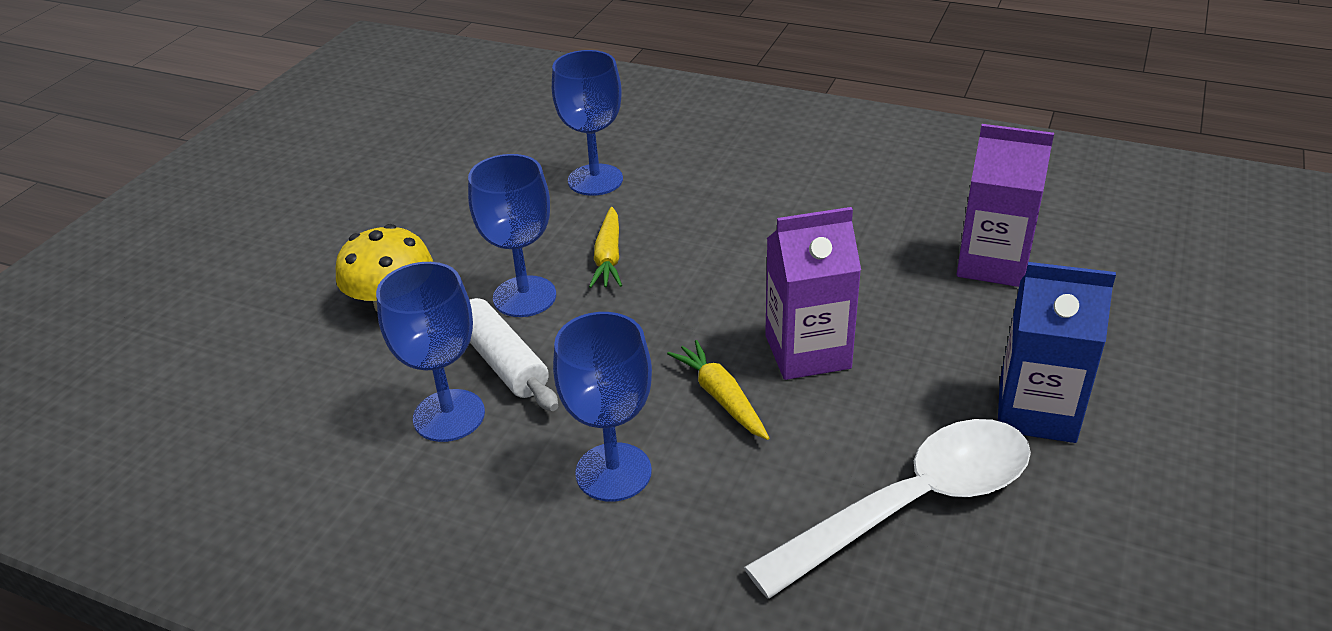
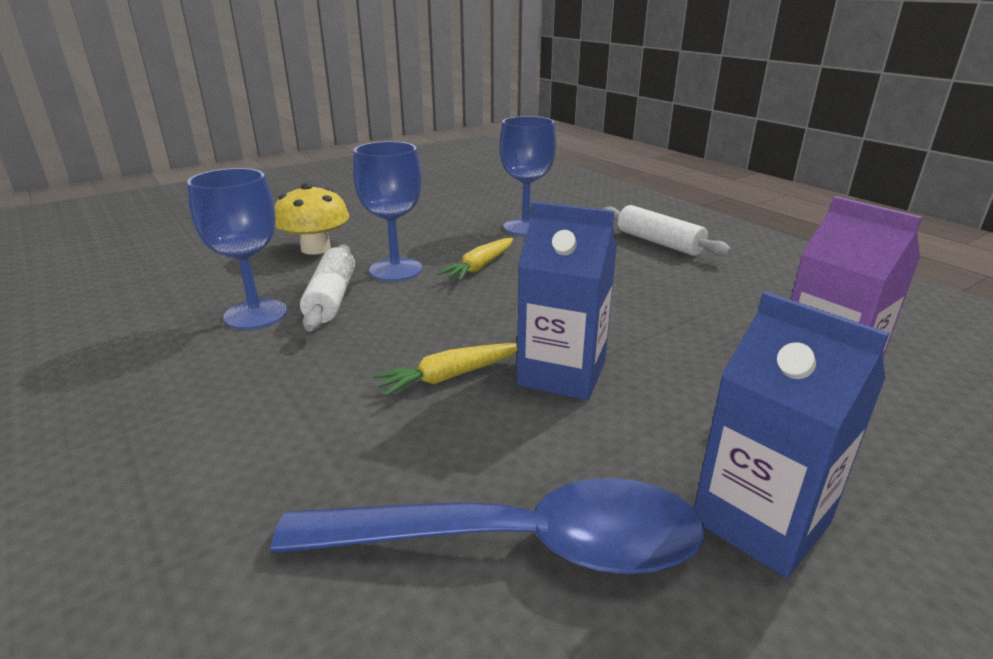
camera: 30 degrees right, 10 degrees down
blue goblet [553,312,652,502] -> none
yellow carrot [667,340,769,440] -> yellow carrot turned 120 degrees counterclockwise [373,343,517,396]
white spoon [744,419,1031,599] -> blue spoon [271,478,704,575]
purple carton [765,207,861,380] -> blue carton [517,201,617,401]
none -> white rolling pin [602,205,731,256]

